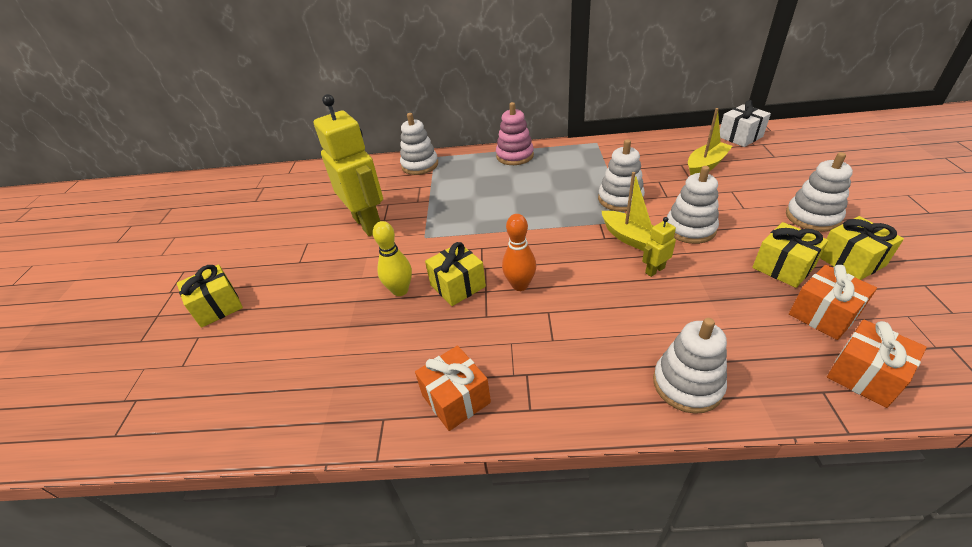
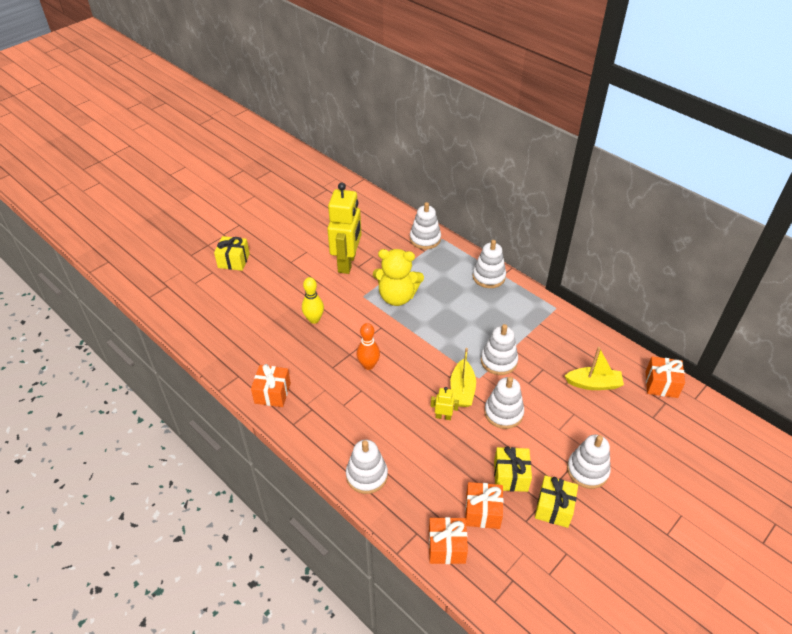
camera: 40 degrees right, 5 degrees up
yellow gift [425,242,486,306] -> none
pink stacking toy [496,102,534,165] -> white stacking toy [472,240,506,288]
white gift [720,100,771,147] -> orange gift [646,356,685,398]
none -> yellow teddy bear [373,249,424,306]

